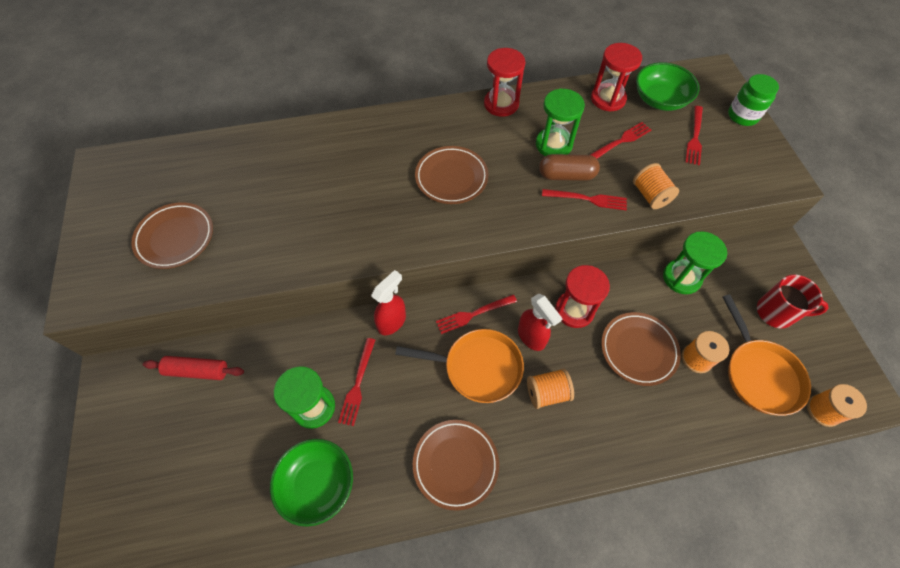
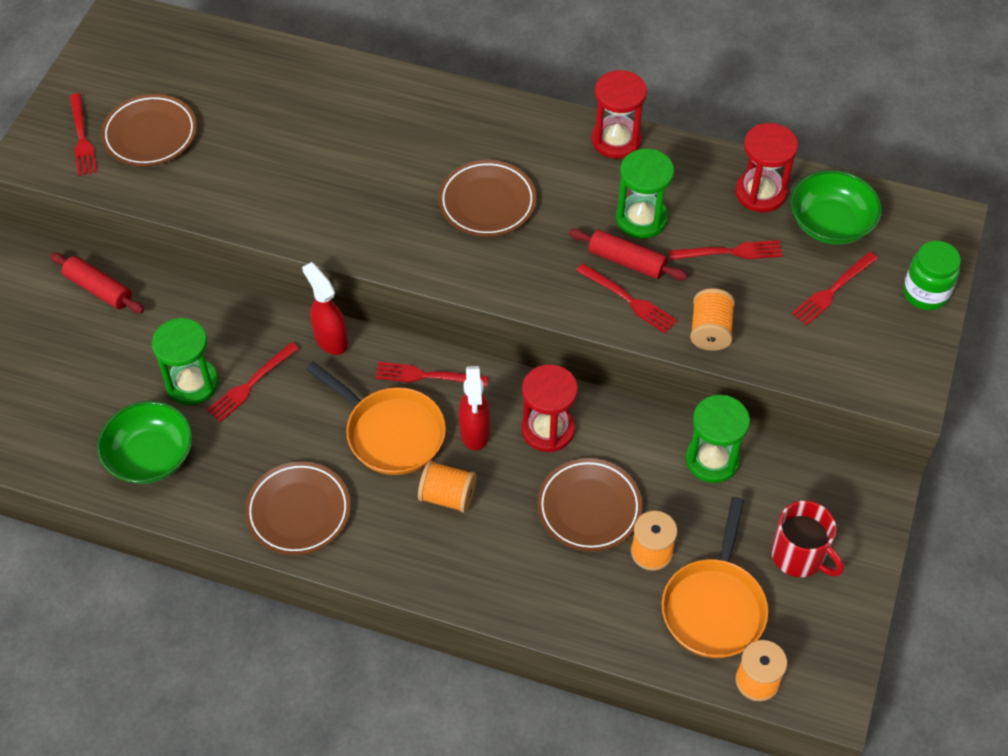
camera: 30 degrees right, 5 degrees down
red spray bottle [371,270,406,335] -> red spray bottle turned 105 degrees counterclockwise [302,262,348,355]
brown capsule [539,154,600,181] -> red rolling pin [569,228,688,280]
none -> red fork [70,93,97,176]

